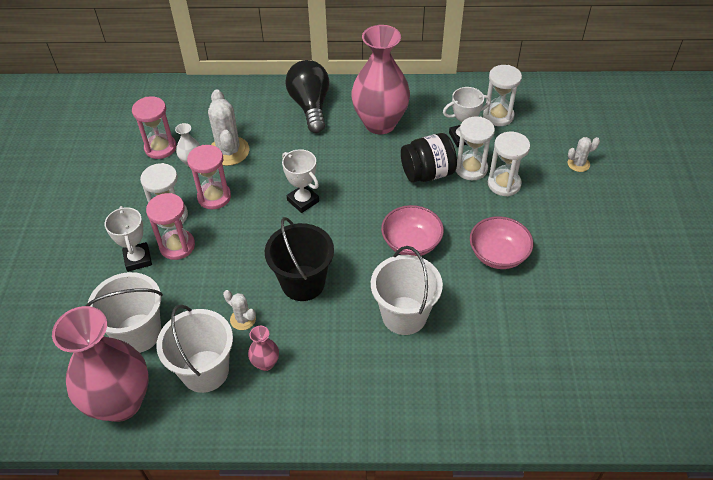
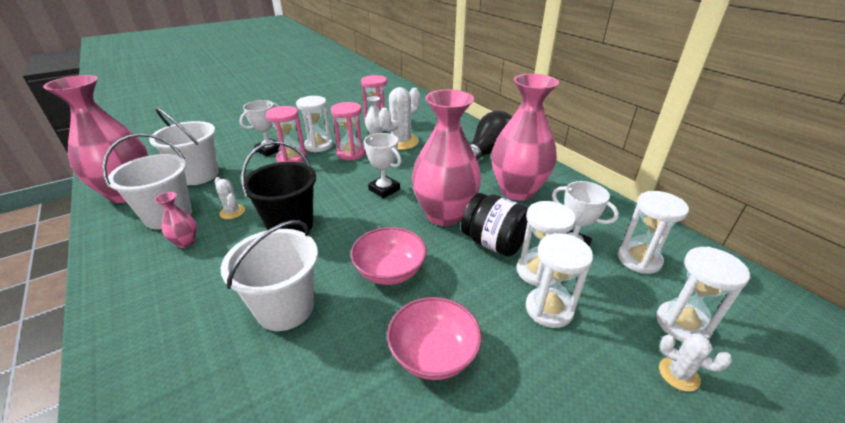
camera: 55 degrees right, 15 degrees down
white cactus [223,290,256,330] -> white cactus turned 45 degrees counterclockwise [214,177,245,219]
white trophy [282,149,319,213] -> white trophy turned 60 degrees counterclockwise [364,133,401,198]
none -> pink vase [412,89,481,226]
none -> white hourglass [656,246,751,342]

